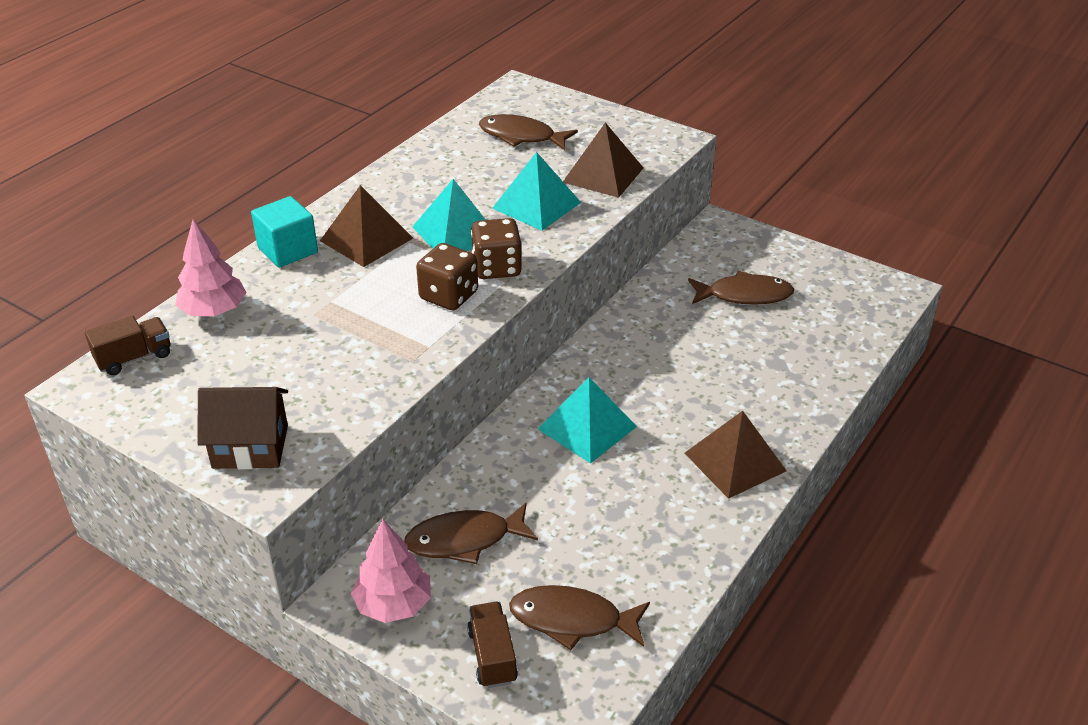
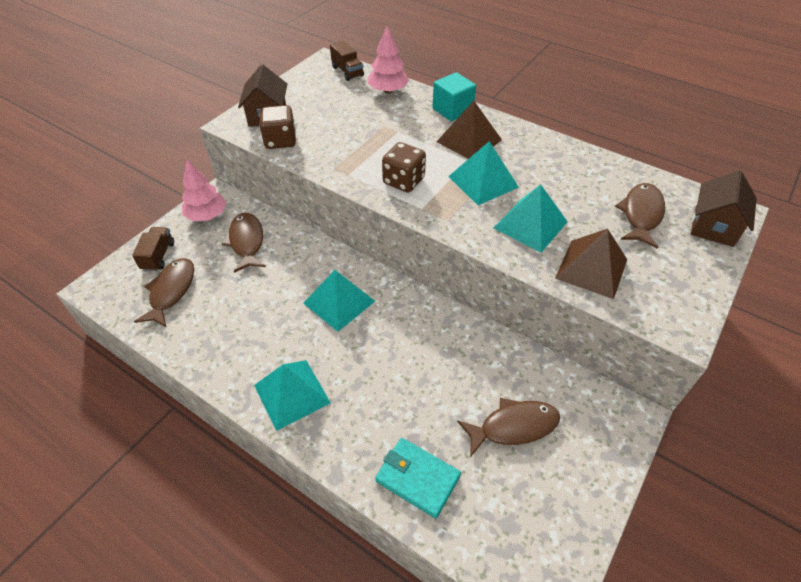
camera: 90 degrees right, 10 degrees up
brown truck [467,602,518,688] -> brown truck turned 75 degrees counterclockwise [132,227,174,271]
brown dice [471,218,522,279] -> brown dice moved to [259,105,296,149]
brown pyramid [685,411,787,499] -> turquoise pyramid [254,360,331,431]
brown fish [688,271,794,305] -> brown fish turned 105 degrees counterclockwise [457,398,560,456]
none -> turquoise wallet [375,438,461,518]
none -> brown house [691,170,757,247]

